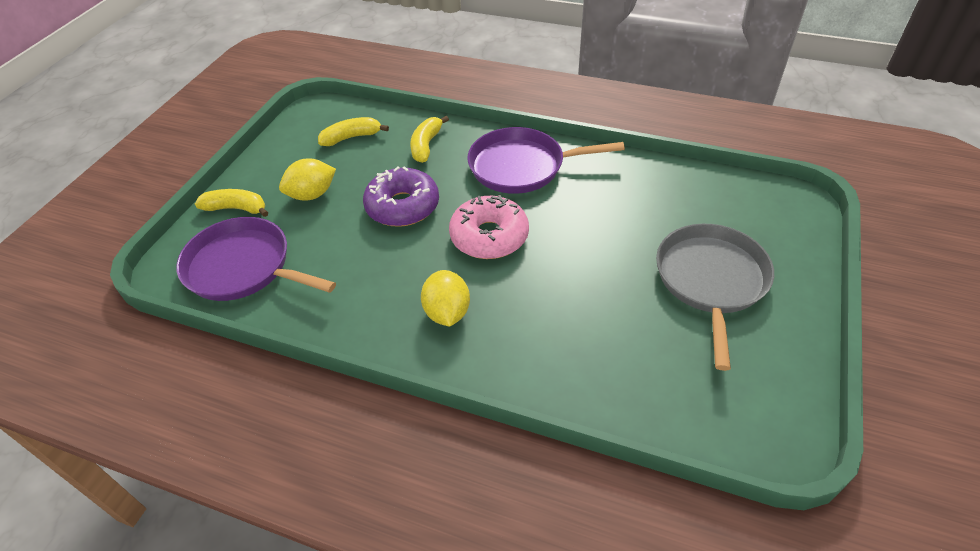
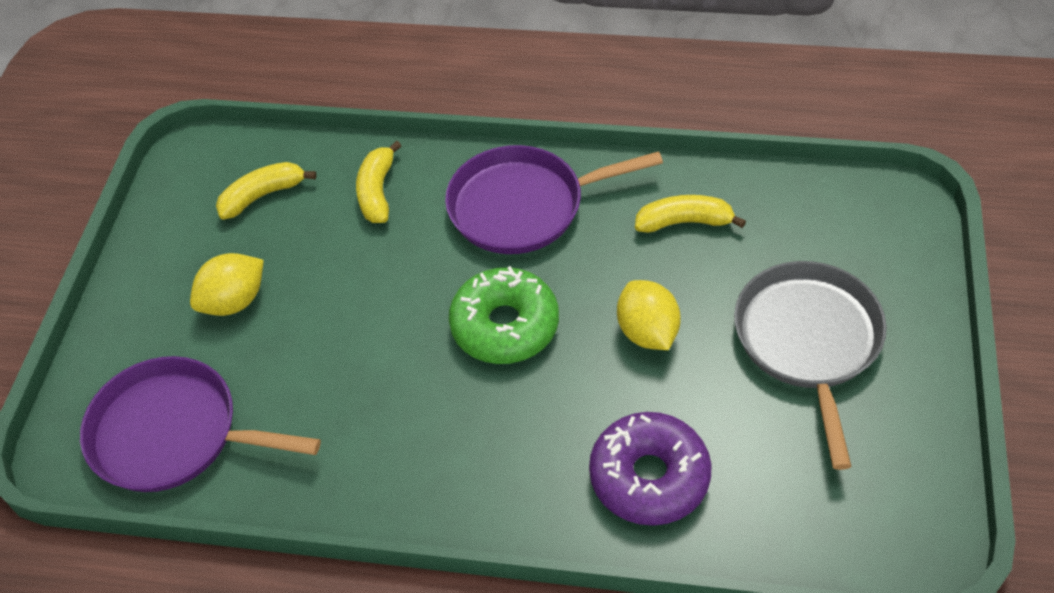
camera: 10 degrees left, 5 degrees up
yellow banana [195,189,268,217] -> yellow banana moved to [635,195,746,233]
purple donut [363,166,439,227] -> purple donut moved to [589,412,712,526]
yellow lemon [421,270,470,327] -> yellow lemon moved to [617,280,681,350]
pink donut [449,195,529,259] -> green donut [449,266,559,364]

